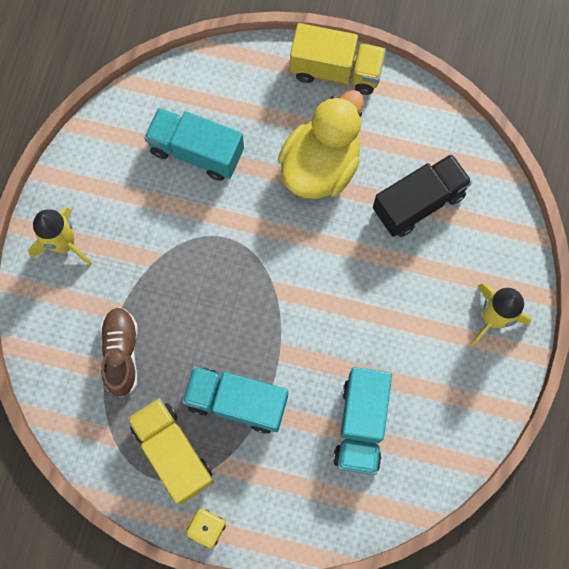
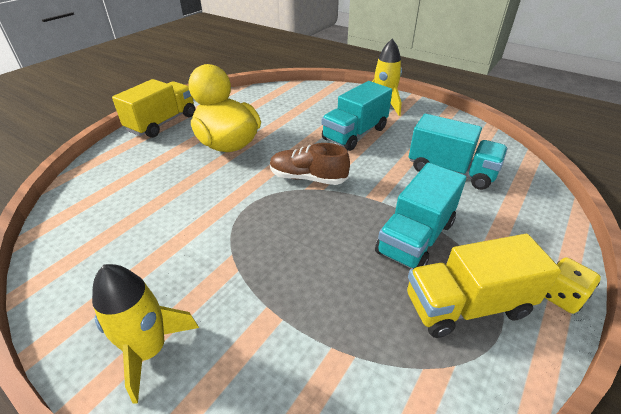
camera: 70 degrees left, 35 degrees down
brown shoe [100,307,138,398] -> brown shoe moved to [270,143,350,185]
turquoise truck [144,108,244,181] -> turquoise truck moved to [322,81,392,151]
black truck [373,154,472,237] -> none

